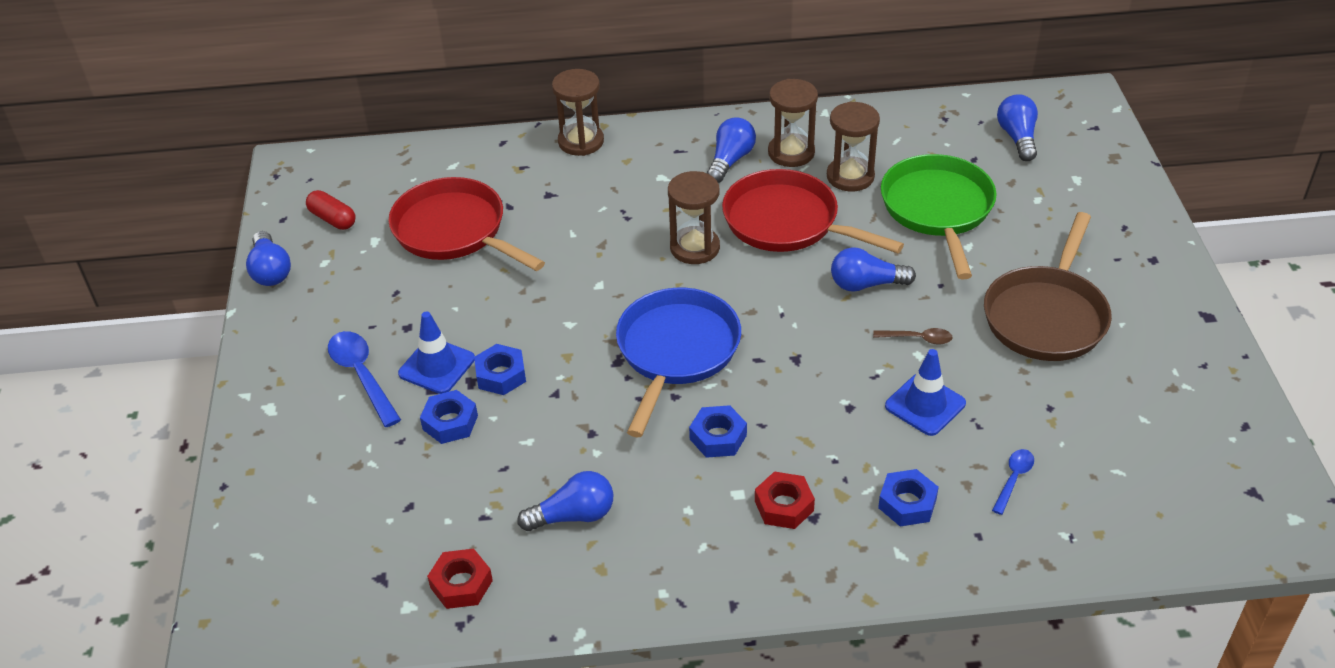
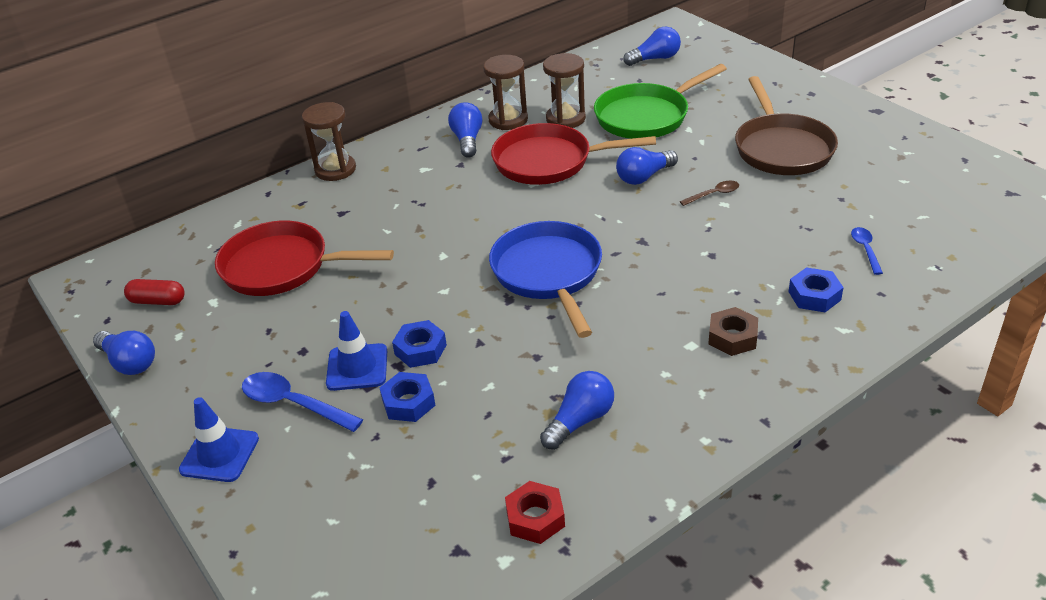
camera: 30 degrees left, 5 degrees down
brown hourglass [668,171,720,264] -> none
blue nut [689,405,747,458] -> none
red nut [755,471,815,529] -> brown nut [708,307,758,356]
green pan [881,154,997,279] -> green pan turned 90 degrees counterclockwise [594,64,727,139]
blue traffic cone [885,349,966,436] -> blue traffic cone moved to [179,397,259,482]
blue light bulb [997,94,1038,161] -> blue light bulb turned 105 degrees clockwise [623,27,681,66]

